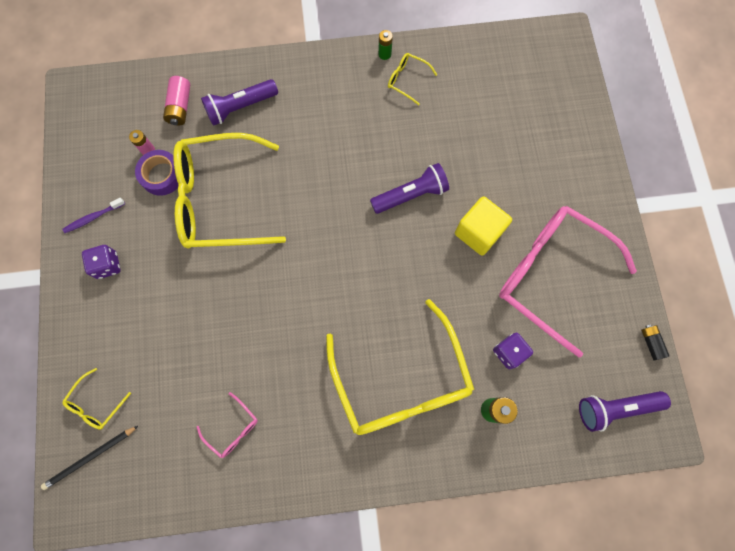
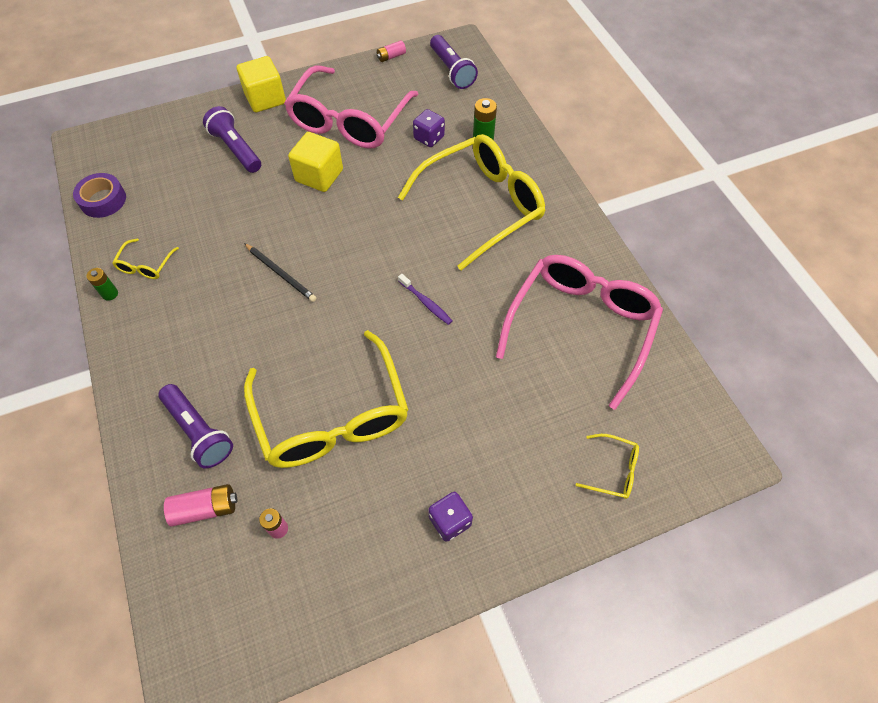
camera: 105 degrees left, 15 degrees down
black pencil [41,426,138,490] -> black pencil moved to [244,243,317,302]
purple toothbrush [63,198,125,233] -> purple toothbrush moved to [398,274,452,325]
purple tape [135,150,179,196] -> purple tape moved to [73,173,126,218]
pink glasses [197,392,258,458] -> pink glasses [496,255,663,410], size x2.47
purple flashlight [370,163,449,214] -> purple flashlight moved to [203,106,261,173]
black battery [641,324,670,360] -> pink battery [377,40,406,62]
none -> yellow cube [237,56,286,112]

